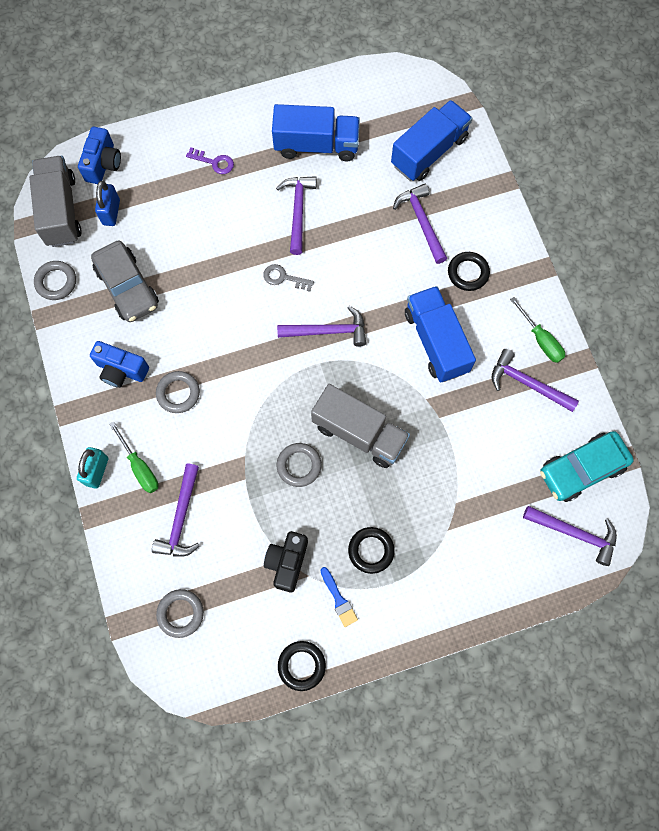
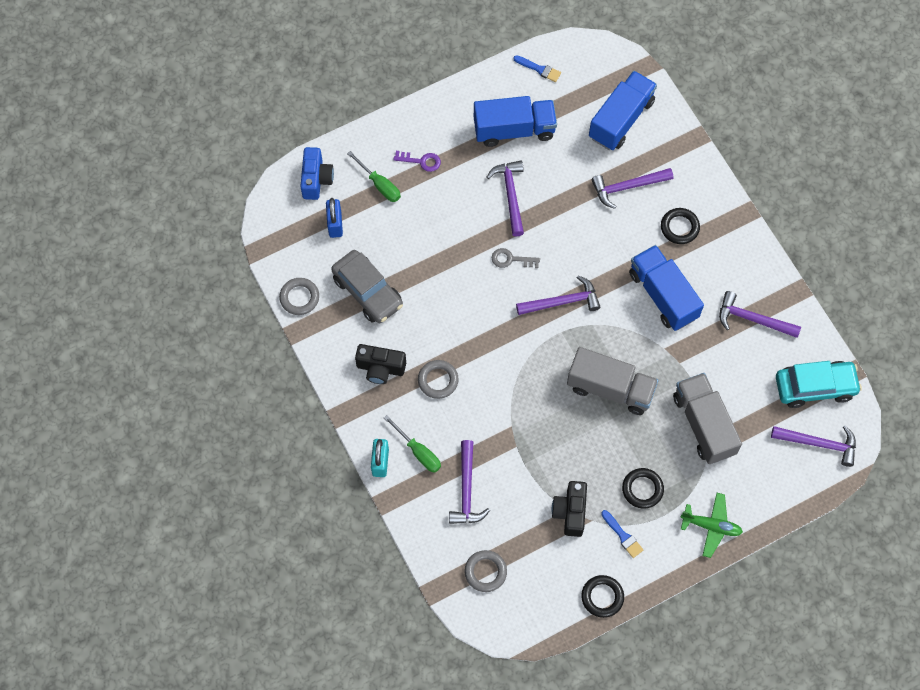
camera: 10 degrees left, 5 degrees down
grey truck [29,156,82,247] -> grey truck moved to [673,373,742,464]
blue camera [90,341,149,388] -> black camera [355,344,406,384]
grey ring [277,443,322,487] -> none
purple hammer [393,184,447,264] -> purple hammer turned 75 degrees counterclockwise [591,168,673,209]
green screwdriver [510,297,565,363] -> green screwdriver moved to [347,151,401,202]
turquoise car [540,431,634,502] -> turquoise car turned 150 degrees counterclockwise [776,361,862,408]
none -> blue brush [513,55,561,82]
none -> green plane [680,493,743,558]

